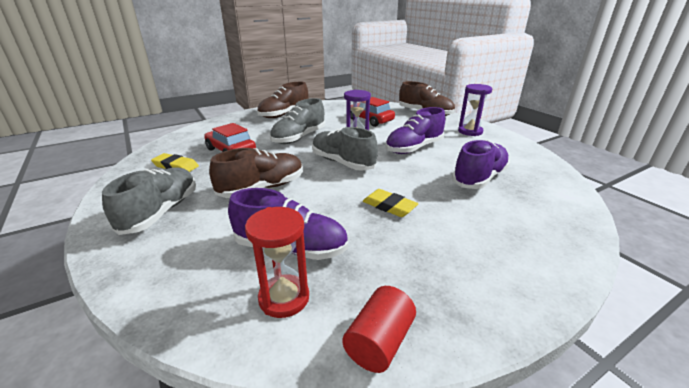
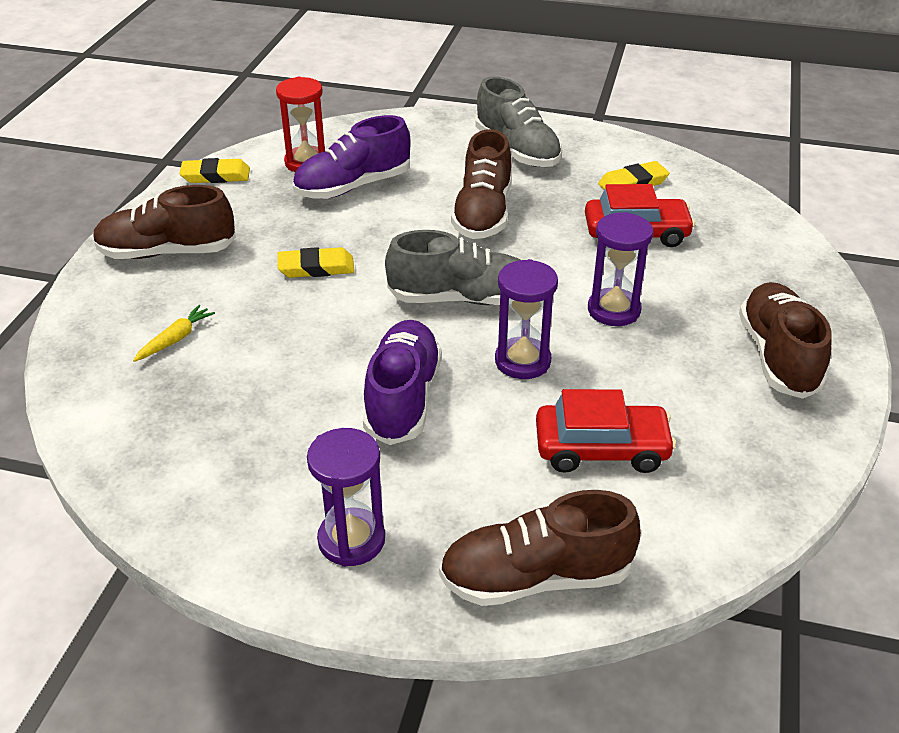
camera: 135 degrees right, 10 degrees up
grey shoe [270,98,325,144] -> purple hourglass [588,212,653,326]
red cylinder [342,286,416,373] -> yellow eraser [179,158,250,183]
purple shoe [452,140,510,189] -> none
none -> brown shoe [93,185,236,259]
none -> yellow carrot [133,305,215,362]

